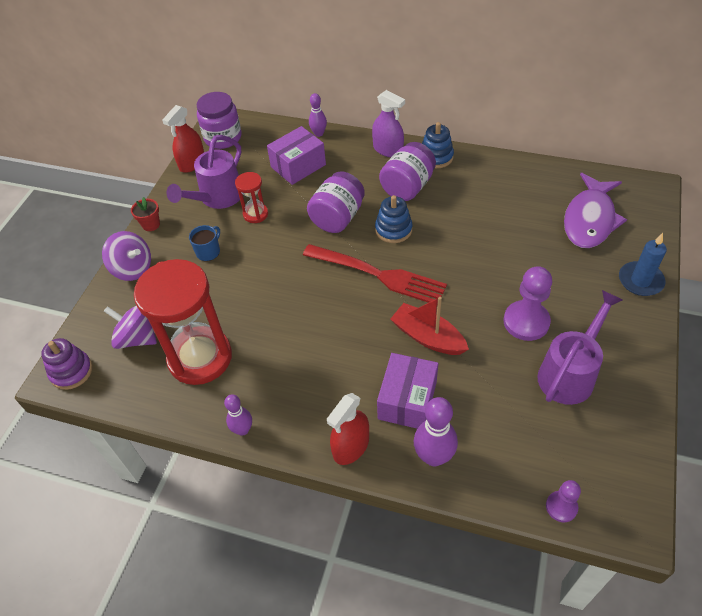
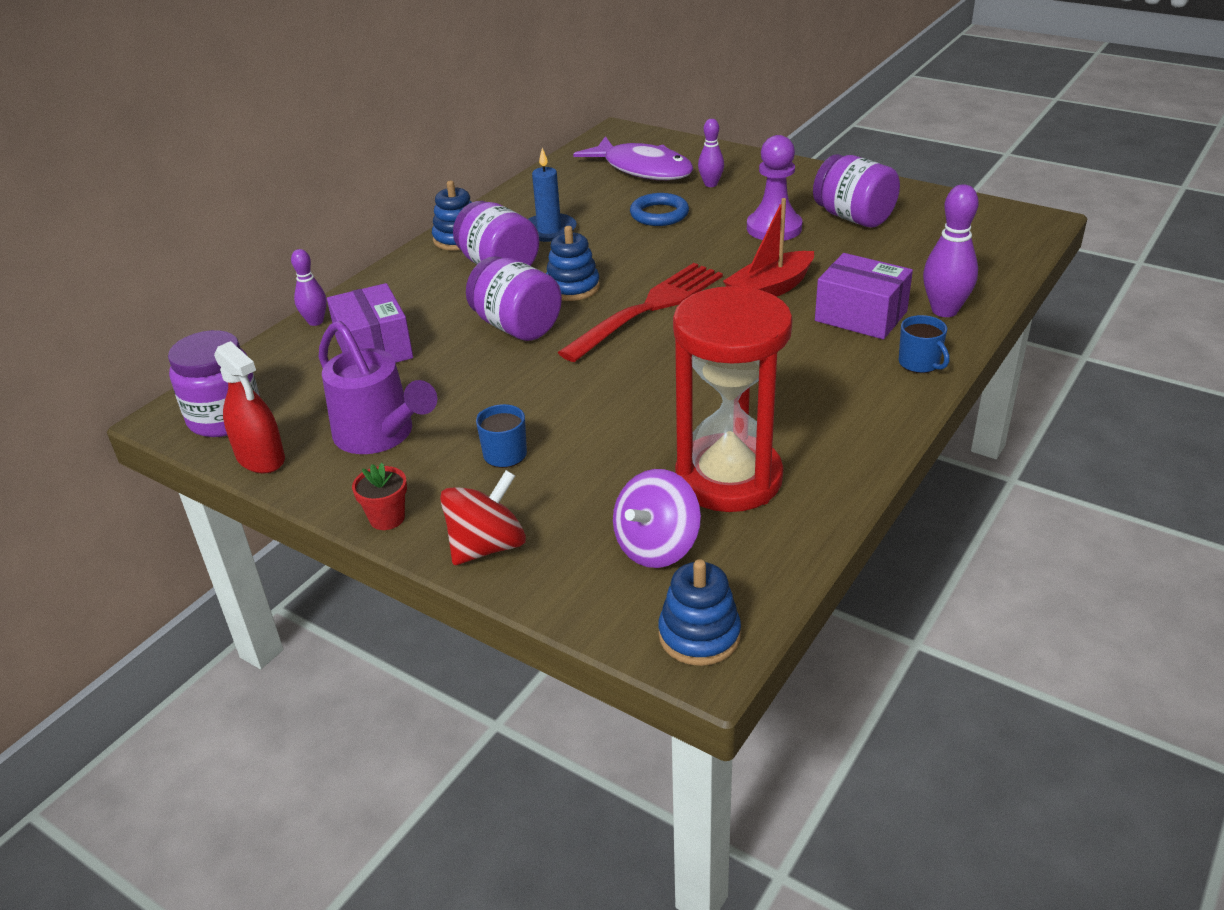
camera: 75 degrees left, 15 degrees down
purple stacking toy [41,338,92,390] -> blue stacking toy [658,559,741,666]
purple spinning top [102,231,151,281] -> red spinning top [440,470,526,565]
purple bowling pin [224,394,252,436] -> purple bowling pin moved to [698,119,724,187]
red hourglass [235,172,268,223] -> none
red spray bottle [327,393,369,465] -> blue mug [899,315,950,373]
purple spray bottle [372,90,405,157] -> none
purple watering can [537,290,623,405] -> purple jar [813,154,900,228]
purple pawn [546,480,581,522] -> none
blue candle [619,233,667,296] -> blue candle moved to [528,148,577,242]
none -> blue ring [630,193,689,226]

